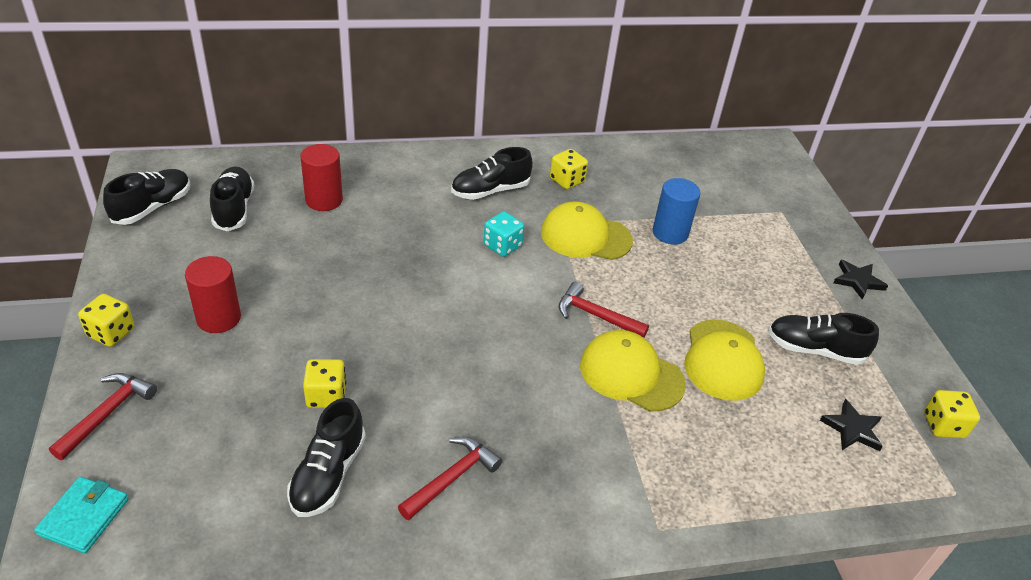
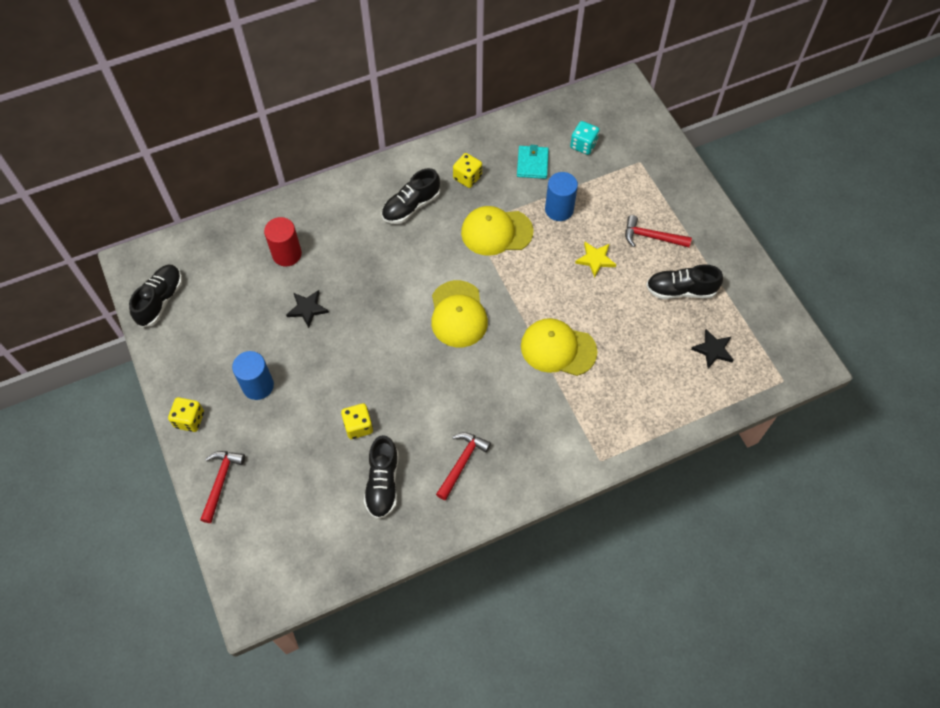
camera: 10 degrees left, 20 degrees up
turquoise wallet [34,477,129,554] -> turquoise wallet moved to [517,145,549,179]
red cylinder [185,256,241,333] -> blue cylinder [232,351,274,400]
black shoe [210,166,254,231] -> none
turquoise dice [483,211,524,257] -> turquoise dice moved to [570,121,599,155]
red hammer [559,282,649,338] -> red hammer moved to [625,215,692,248]
yellow cap [684,320,765,401] -> yellow cap moved to [431,280,488,347]
black star [833,260,888,300] -> black star moved to [286,290,329,328]
yellow dice [924,390,980,438] -> none
none -> yellow star [575,242,616,278]

